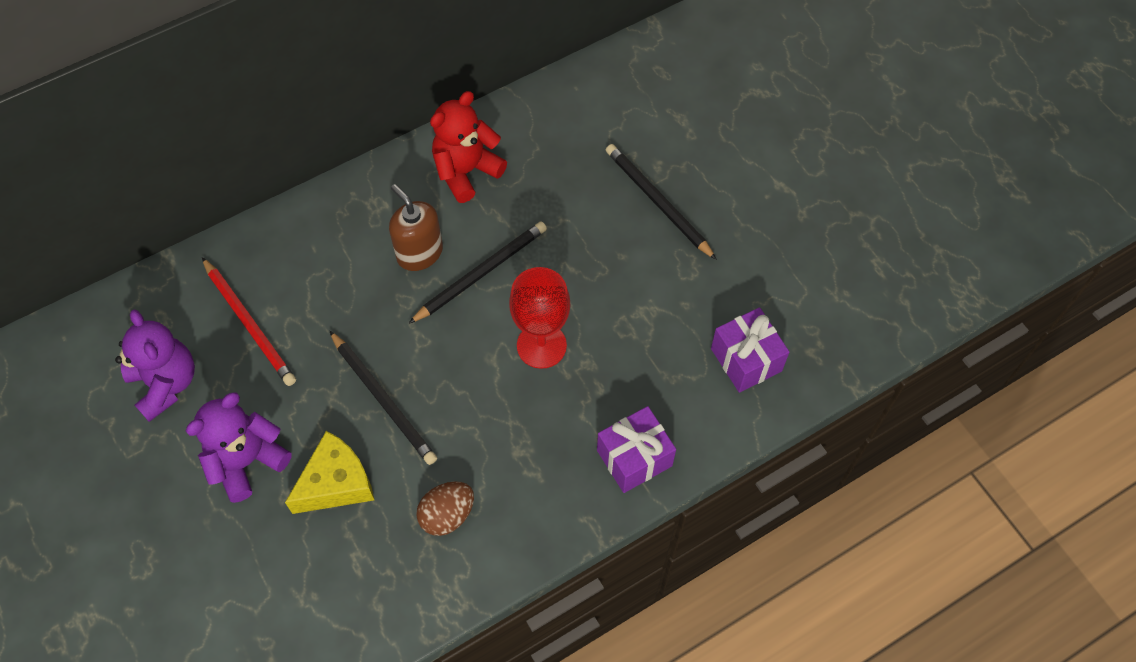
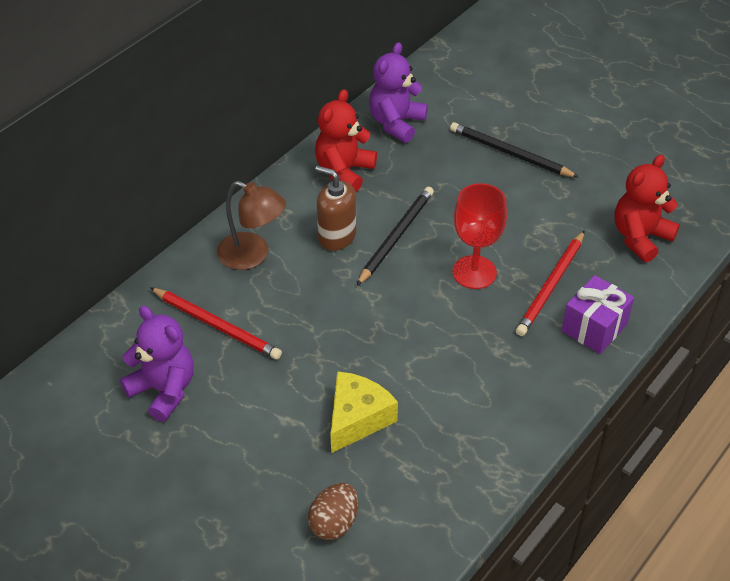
camera: 20 degrees left, 15 degrees down
purple teddy bear [186,392,292,503] -> purple teddy bear moved to [369,42,428,143]
black pencil [330,331,437,465] -> none
brown egg [416,481,474,536] -> brown egg moved to [308,483,358,540]
purple gift [711,307,789,393] -> red teddy bear [614,155,680,263]
none -> brown lamp [217,181,286,270]
none -> red pencil [516,230,585,336]

